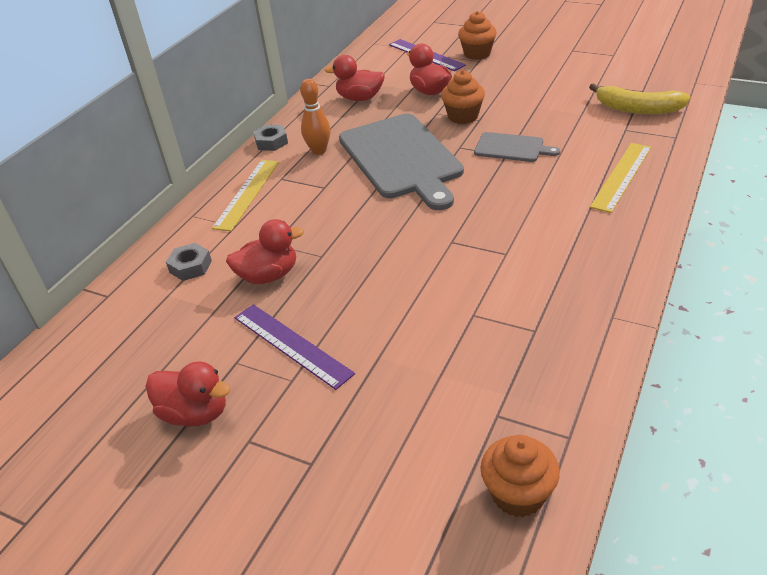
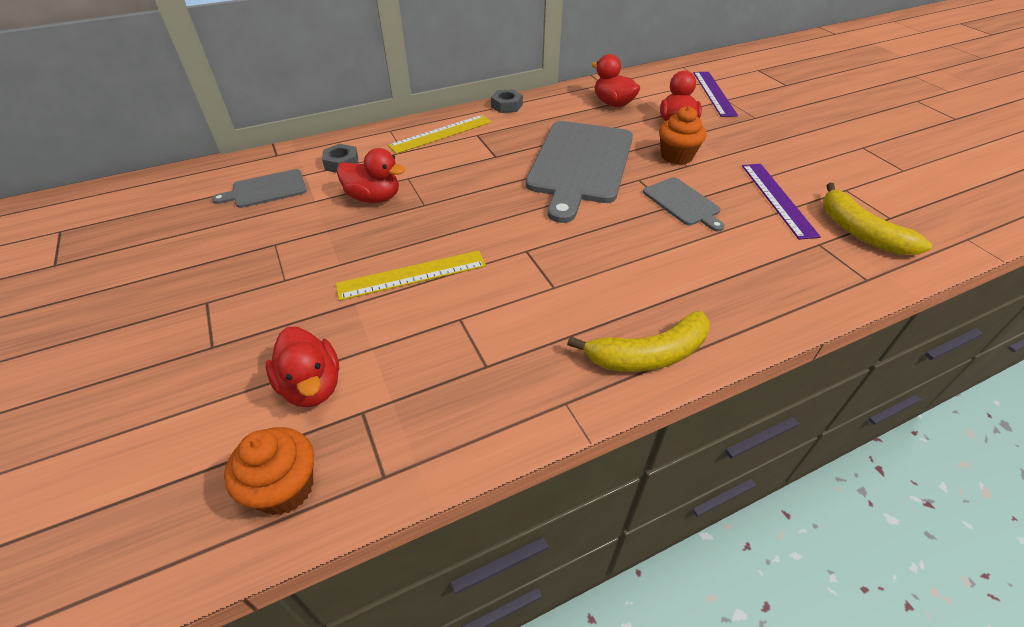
camera: 35 degrees right, 5 degrees up
red duck [145,361,231,427] -> red duck moved to [266,327,339,407]
purple ruler [234,304,355,390] -> purple ruler moved to [742,164,821,240]
orange bowling pin [300,79,330,155] -> none
orange cupcake [458,11,497,60] -> none
yellow ruler [590,143,651,213] -> yellow ruler moved to [336,251,486,301]
none -> grey cutting board [212,169,307,208]
none -> yellow banana [567,311,710,372]

